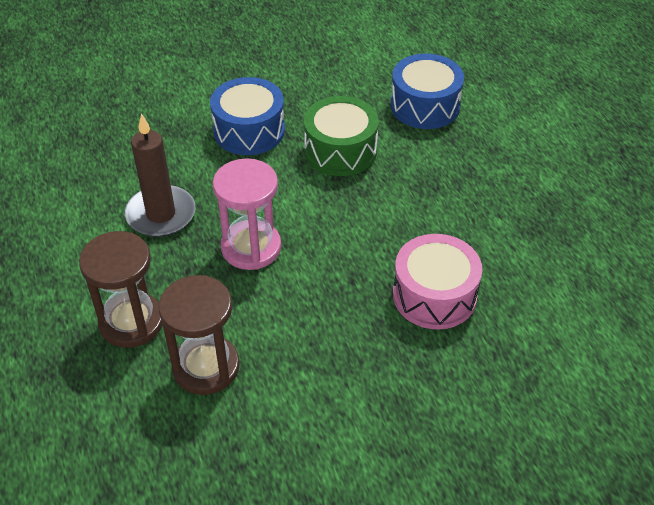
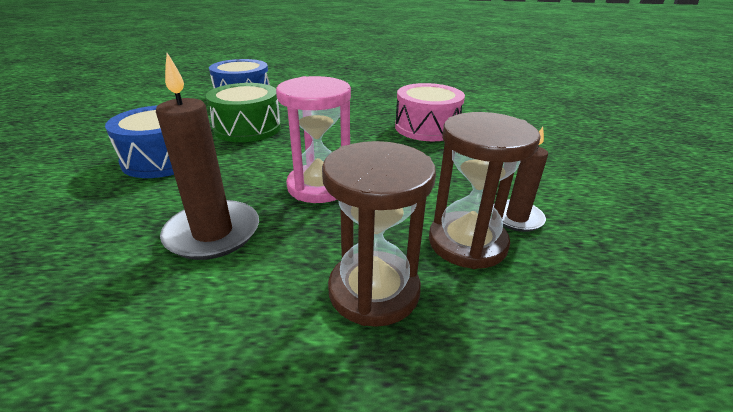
camera: 70 degrees left, 15 degrees down
none -> brown candle [493,127,548,232]

